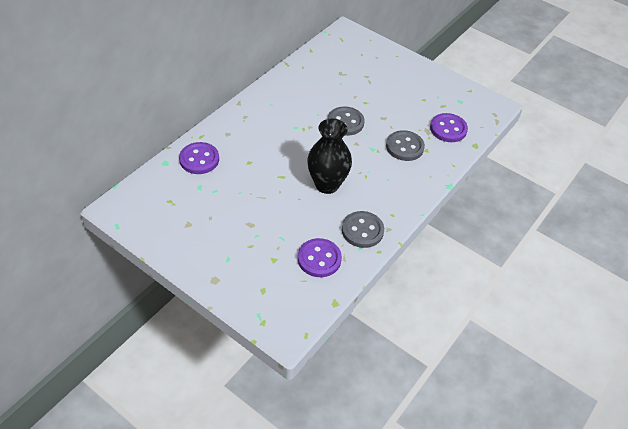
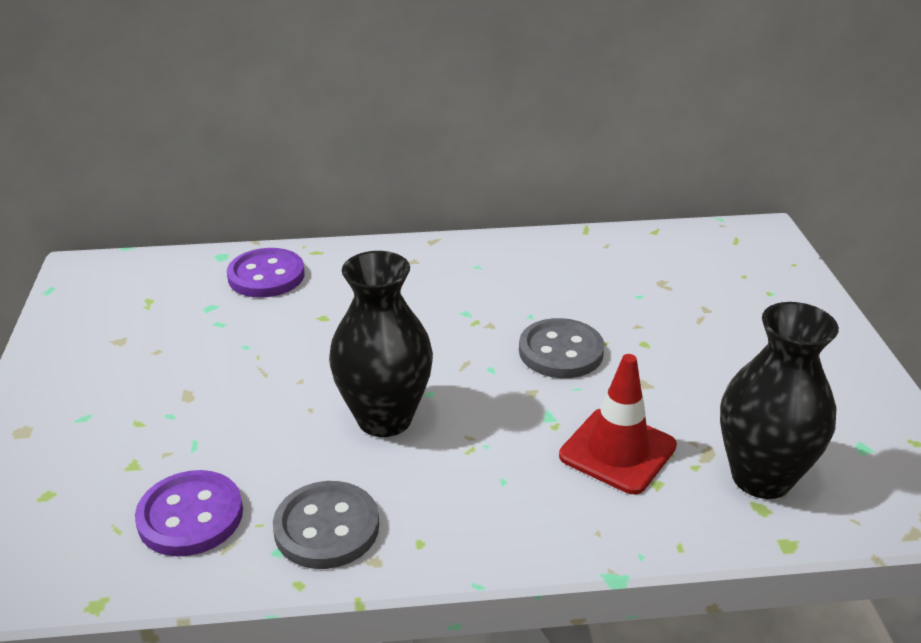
camera: 50 degrees right, 15 degrees down
grey button [386,130,425,161] -> red traffic cone [559,354,677,494]
purple button [430,113,468,142] -> black vase [720,302,839,499]

